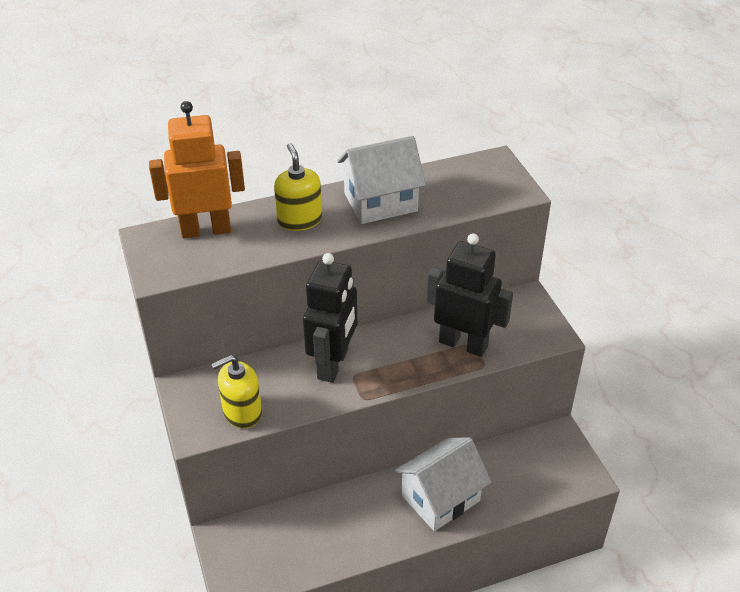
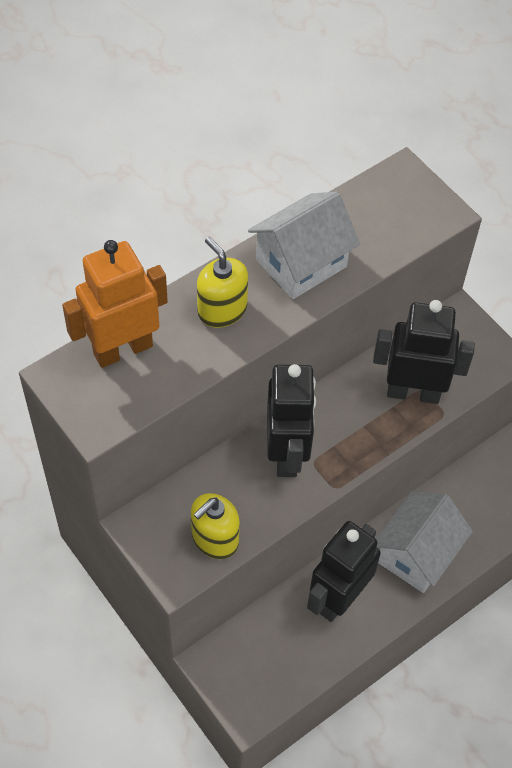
camera: 20 degrees left, 15 degrees up
none -> black robot [307,521,381,622]

